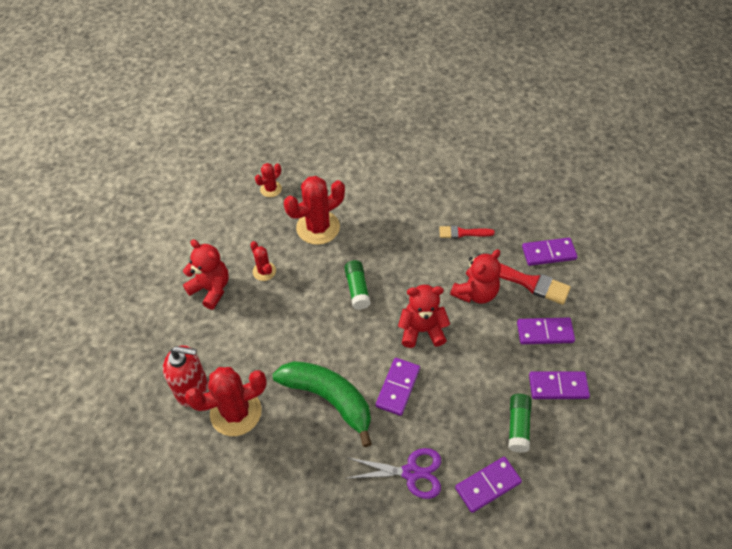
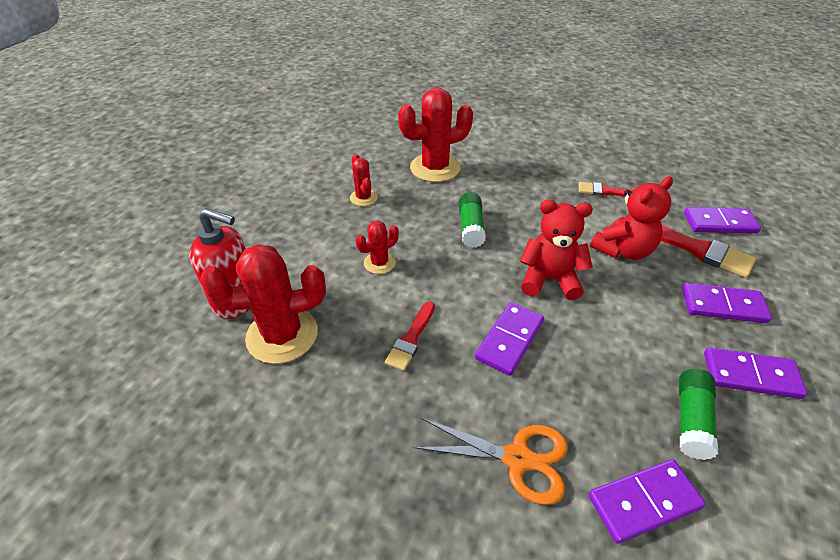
camera: 10 degrees right, 10 degrees down
red teddy bear [183,239,229,310] -> none
red cactus [255,163,282,197] -> red cactus moved to [356,221,399,274]
green banana [272,361,372,447] -> red brush [385,302,435,371]
purple scissors [348,448,441,499] -> orange scissors [413,418,568,505]

